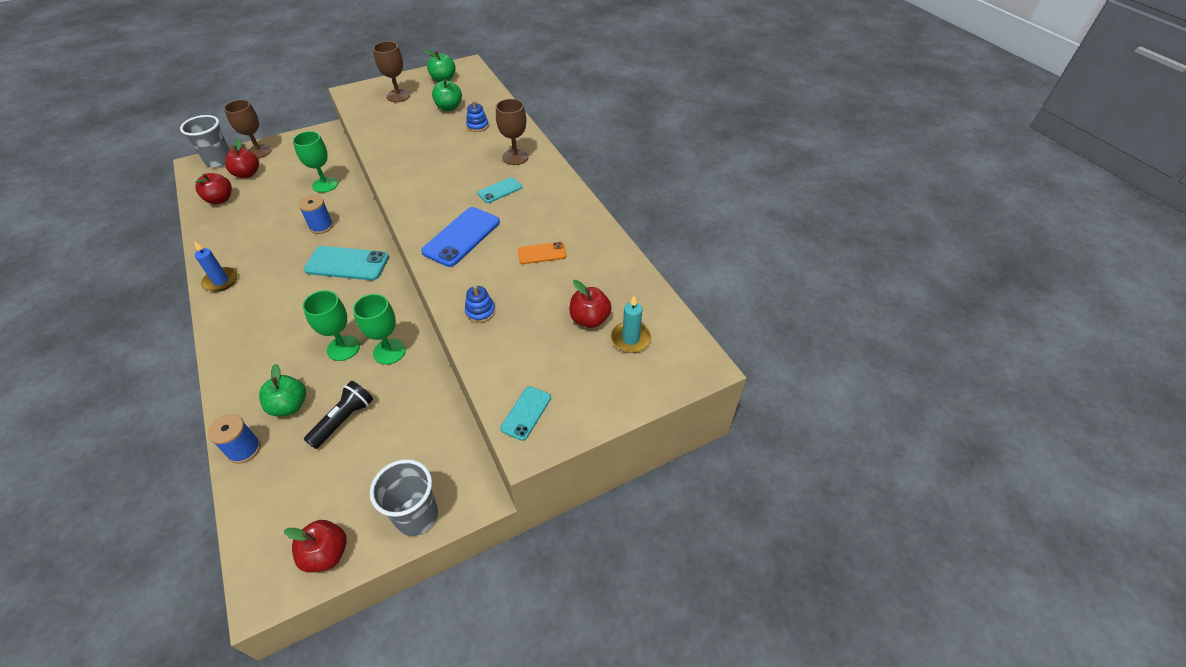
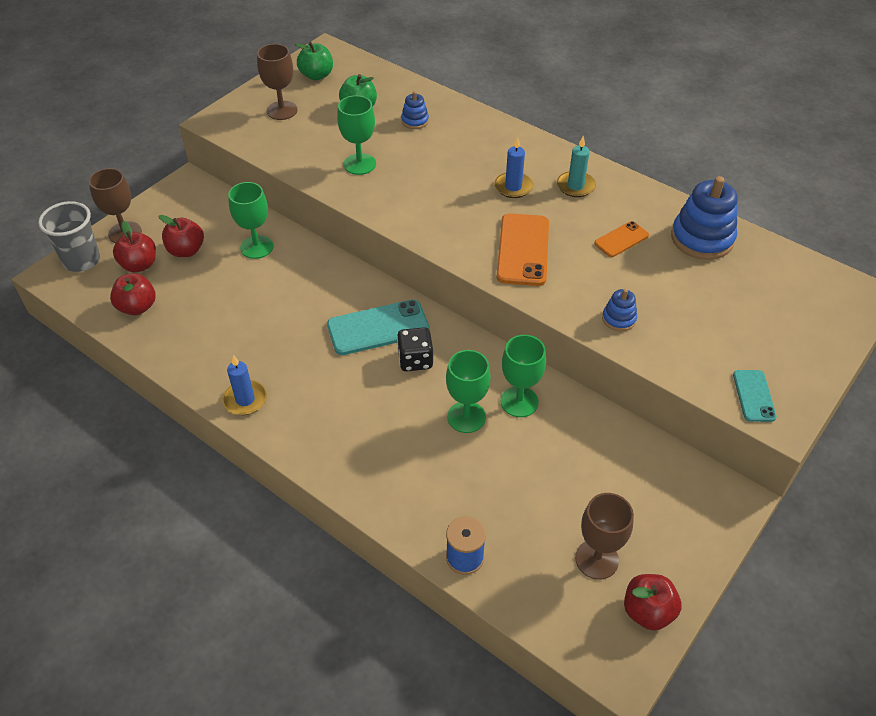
camera: 25 degrees left, 0 degrees up
green apple [259,364,306,416] -> none
blue spool [298,195,333,234] -> none
black flashlight [304,381,373,449] -> none
grey cup [370,459,438,536] -> none
blue phone [421,207,500,267] -> orange phone [497,213,549,286]
turquoise phone [477,177,522,203] -> blue candle [494,136,533,198]
brown goblet [496,99,529,165] -> brown goblet moved to [575,493,634,580]
red apple [569,280,612,328] -> red apple moved to [158,215,204,257]
turquoise candle [611,296,651,353] -> turquoise candle moved to [557,136,596,197]
none -> green goblet [337,95,376,175]
none -> black dice [397,327,433,371]
none -> blue stacking toy [671,176,738,260]

